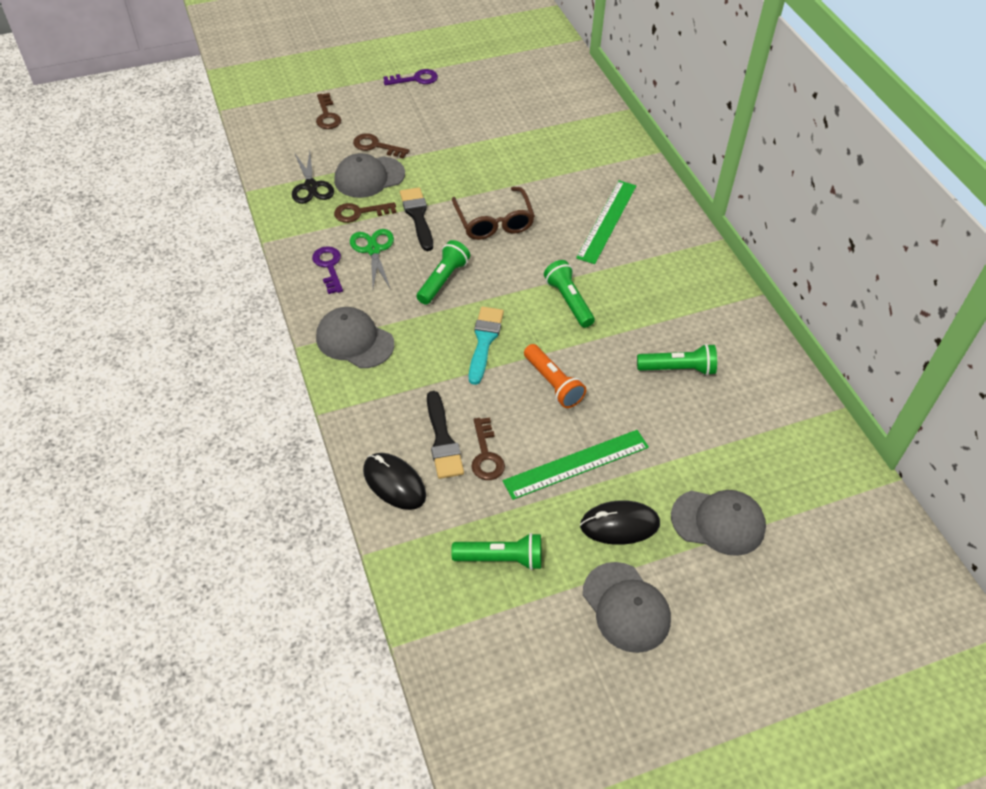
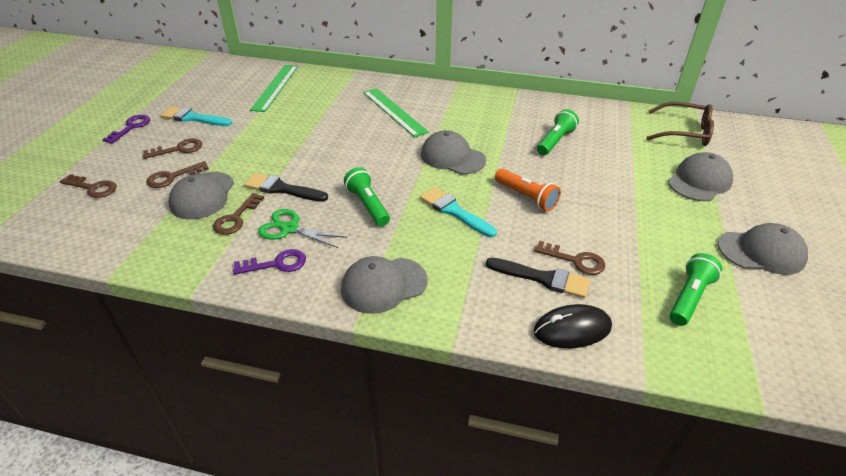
camera: 55 degrees left, 10 degrees down
black scissors [292,151,334,204] -> none
purple key [312,246,343,294] -> purple key turned 150 degrees clockwise [233,249,306,275]
brown glasses [452,187,535,240] -> brown glasses moved to [646,102,714,146]
green ruler [503,430,649,500] -> green ruler moved to [250,65,298,112]
orange flashlight [524,344,586,408] -> orange flashlight turned 45 degrees clockwise [495,169,561,211]
green flashlight [544,260,595,328] -> grey cap [421,130,486,174]
black mouse [580,500,660,545] -> none
none -> brown key [143,138,202,159]
none -> turquoise brush [160,107,232,126]

